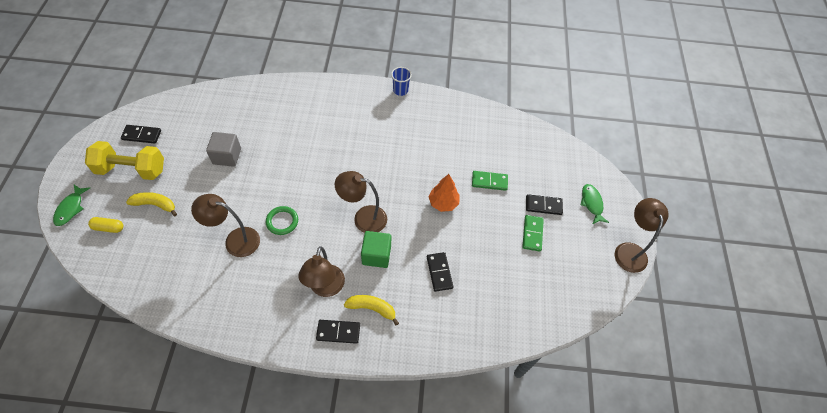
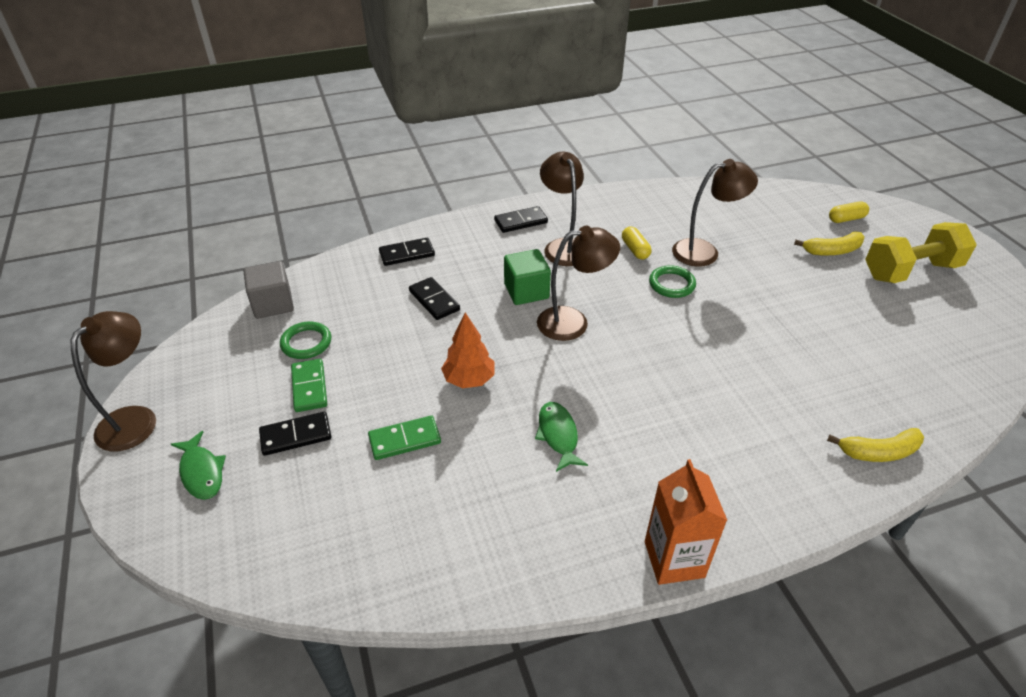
camera: 160 degrees right, 15 degrees down
green fish [53,185,90,226] -> green fish moved to [535,402,588,472]
black domino [121,125,161,144] -> black domino moved to [379,238,435,266]
grey cube [206,132,241,167] -> grey cube moved to [244,261,294,319]
yellow banana [344,295,399,326] -> yellow banana moved to [827,428,924,462]
blue cup [391,67,412,96] -> orange carton [645,459,727,585]
brown lamp [615,198,669,273] -> brown lamp turned 135 degrees counterclockwise [71,311,156,452]
none -> green ring [280,321,331,359]
none -> yellow capsule [622,226,651,260]

